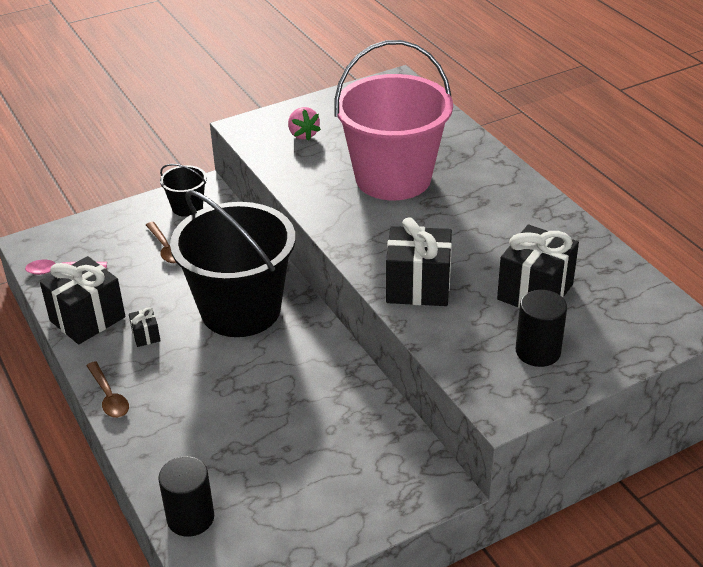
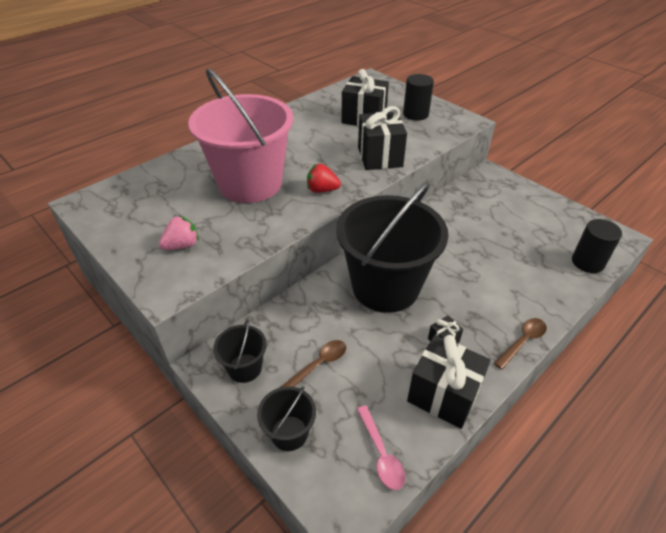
camera: 105 degrees left, 5 degrees up
none -> black bucket [257,386,316,451]
none -> red strawberry [307,163,341,193]

